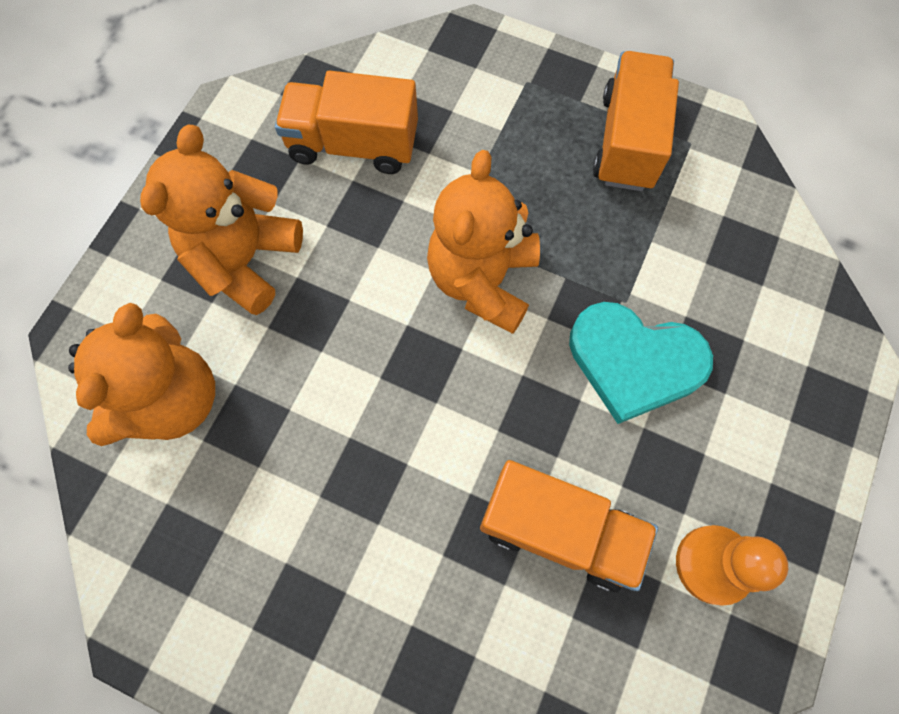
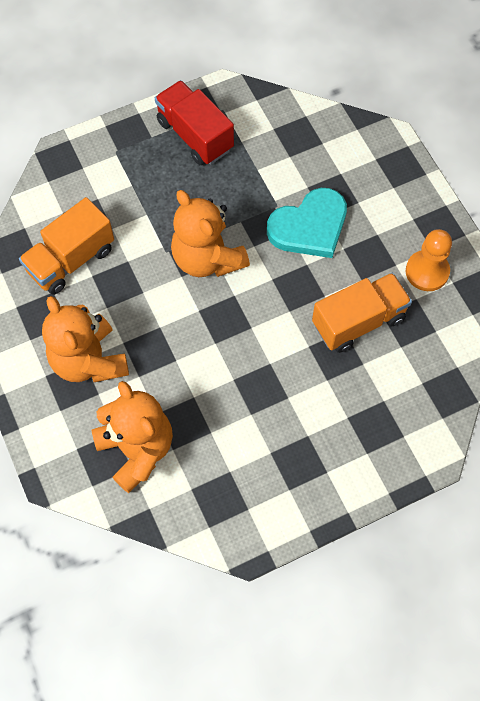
camera: 50 degrees left, 5 degrees down
orange truck [593,51,679,191] -> red truck [155,80,234,165]

